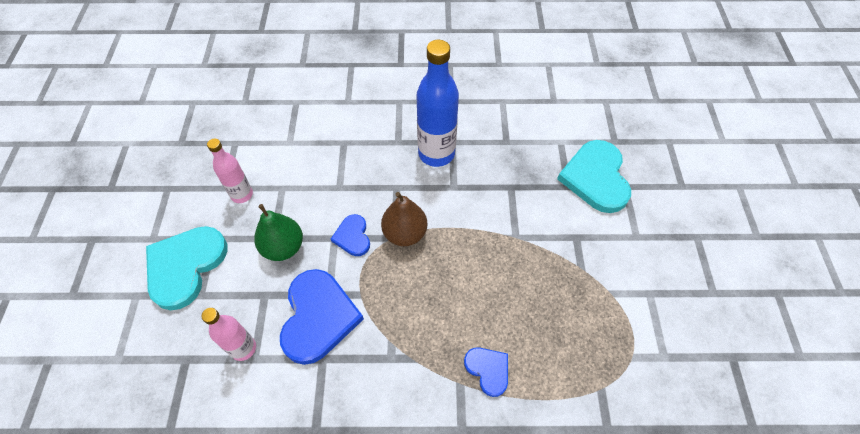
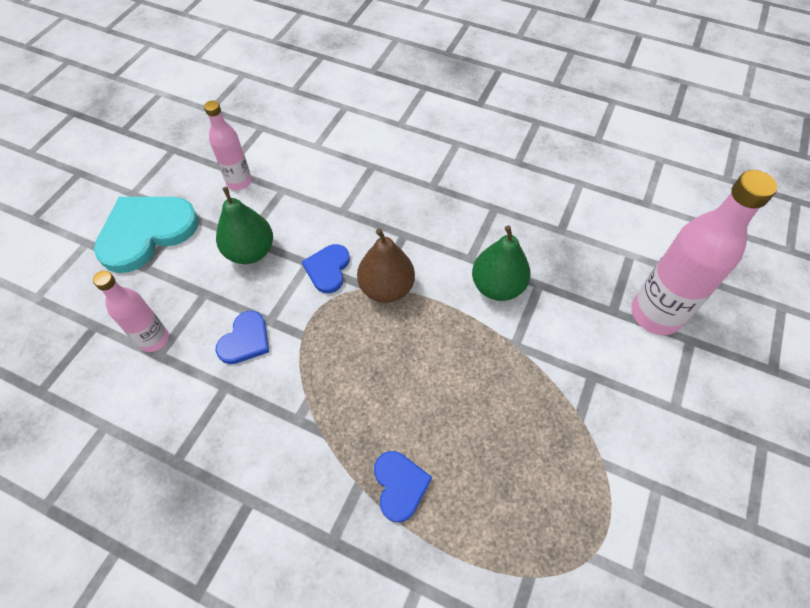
camera: 25 degrees right, 0 degrees up
blue heart [280,269,364,365] -> blue heart [216,311,269,364], size x0.52
blue bottle [417,40,459,167] -> none
turquoise heart [557,140,631,213] -> pink bottle [631,170,777,335]
none -> green pear [472,226,531,301]

